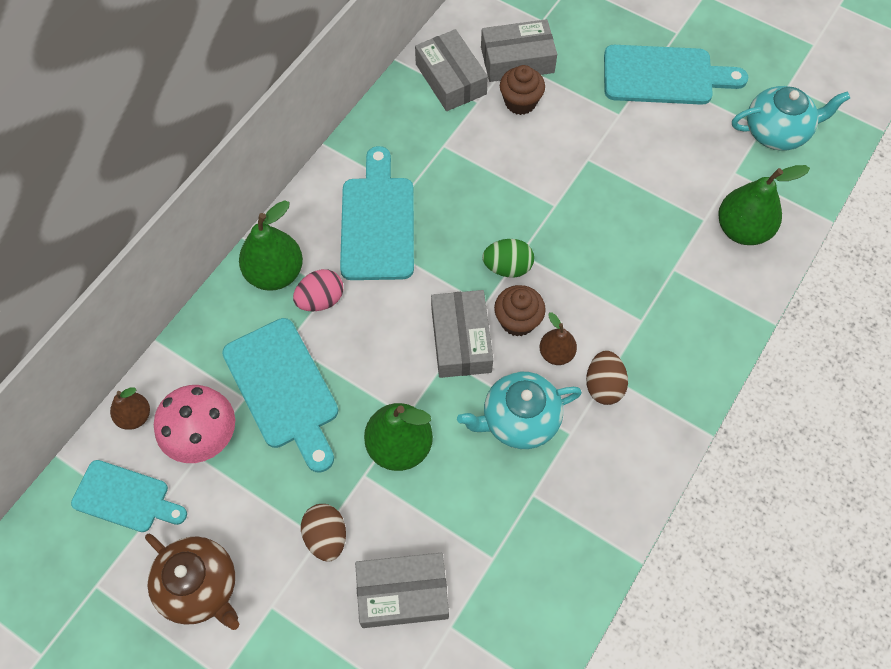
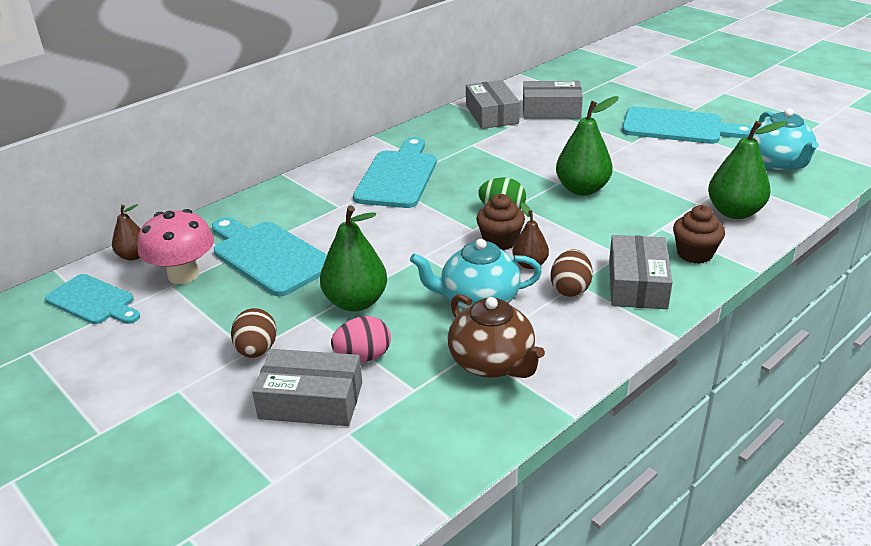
camera: 15 degrees right, 30 degrees down
brown teapot [145,533,239,630] -> brown teapot moved to [448,294,545,378]
turquoise cutting board [222,318,338,473] -> turquoise cutting board turned 150 degrees clockwise [212,217,327,296]
green pear [239,200,303,291] -> green pear moved to [556,96,618,196]
pink egg [293,269,343,311] -> pink egg moved to [331,316,391,362]
grey box [431,290,493,378] -> grey box moved to [609,235,673,309]
brown cupcake [500,65,545,115] -> brown cupcake moved to [673,205,725,264]
turquoise teapot [732,86,850,151] -> turquoise teapot turned 75 degrees clockwise [753,108,819,171]

